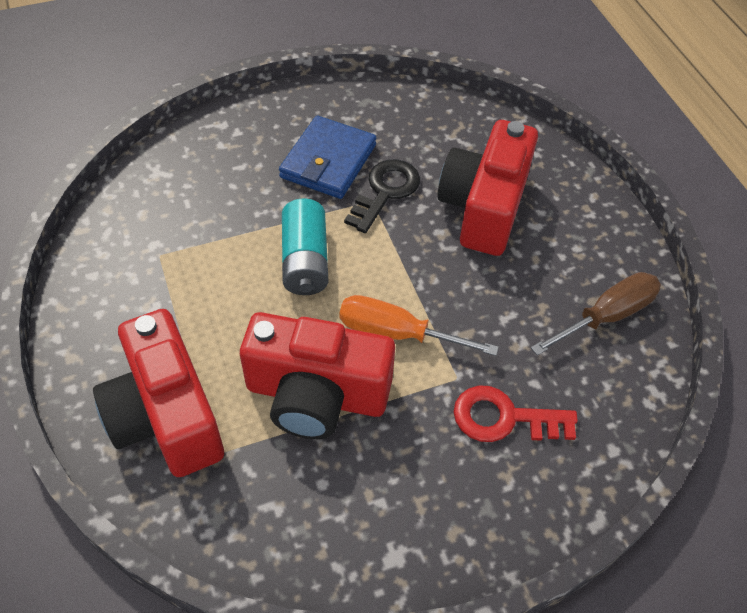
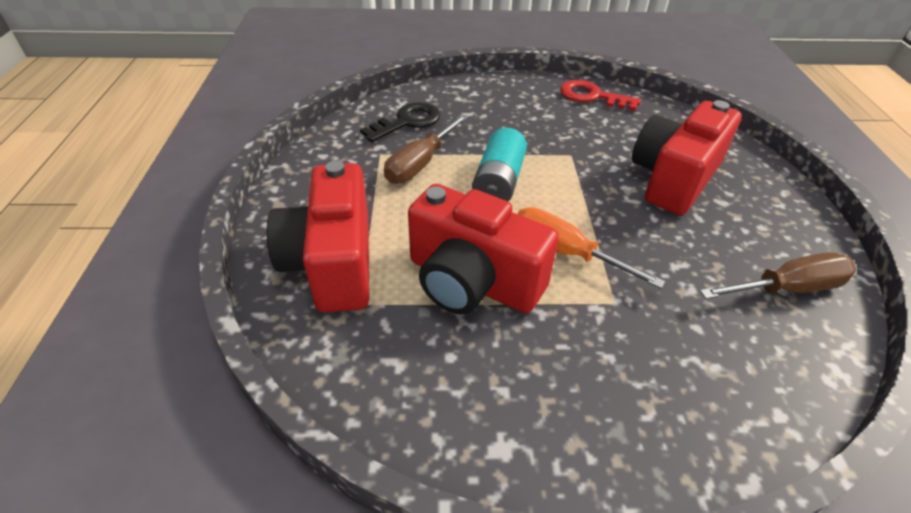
camera: 20 degrees right, 10 degrees down
blue wallet [279,115,376,199] -> none
black key [344,159,420,233] -> black key moved to [360,102,440,142]
red key [454,385,578,442] -> red key moved to [560,80,641,111]
none -> brown screwdriver [384,114,468,184]

